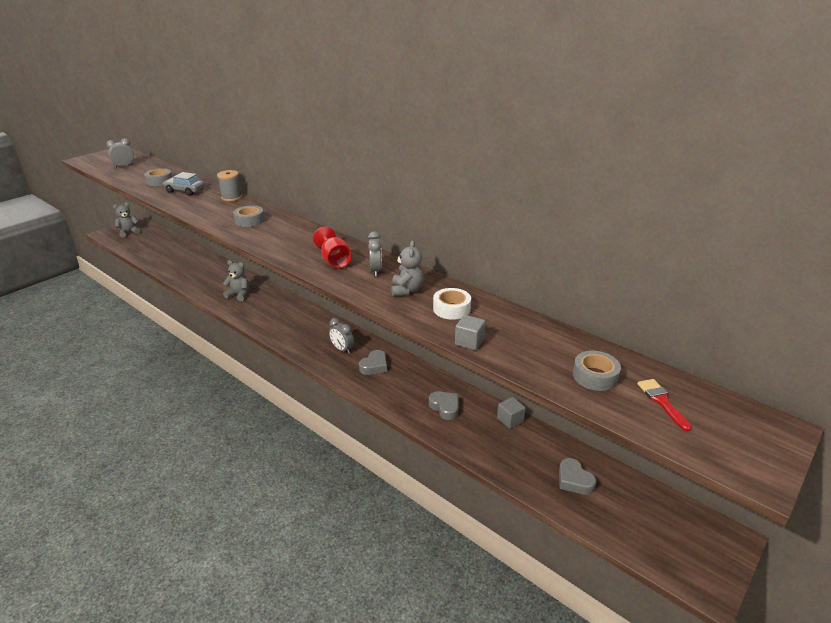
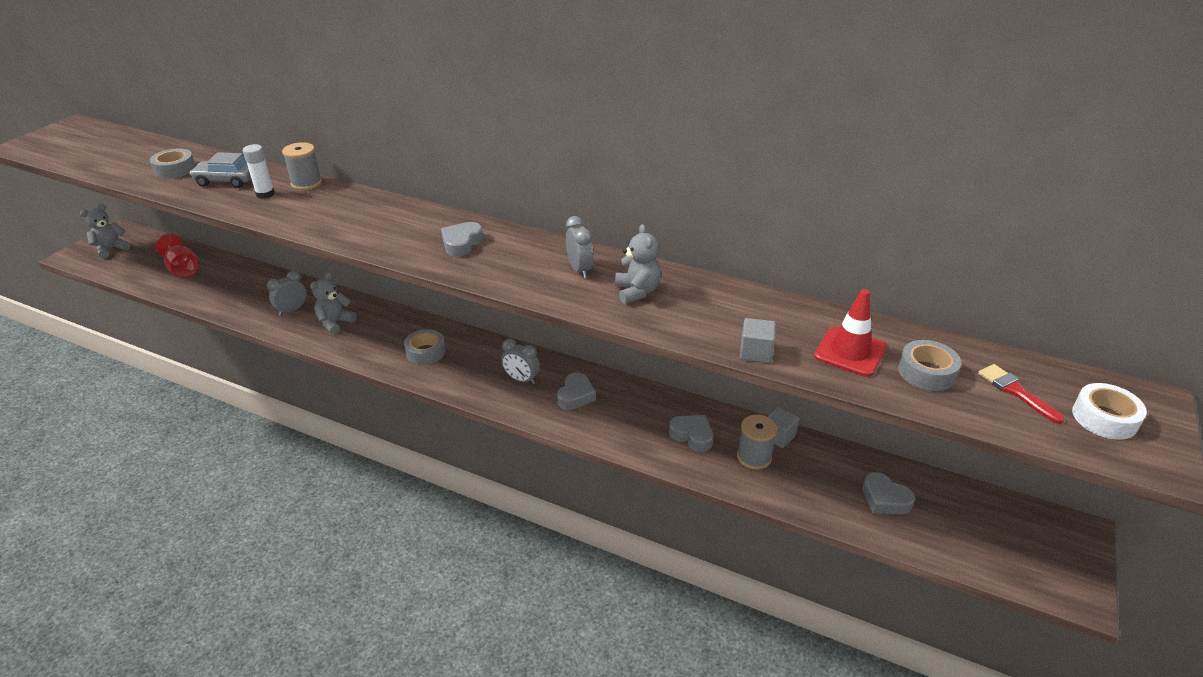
camera: 15 degrees left, 5 degrees up
grey clock [106,138,134,168] -> grey clock moved to [267,271,306,316]
grey teddy bear [223,260,249,301] -> grey teddy bear turned 60 degrees counterclockwise [310,273,357,335]
grey tape [233,205,265,227] -> grey tape moved to [404,329,446,365]
red goblet [313,227,352,269] -> red goblet moved to [155,234,199,278]
white tape [433,288,471,320] -> white tape moved to [1072,383,1147,440]
none -> white glue stick [243,144,275,199]
none -> grey heart [441,222,483,257]
none -> grey spool [737,414,777,470]
none -> red traffic cone [814,289,887,377]

